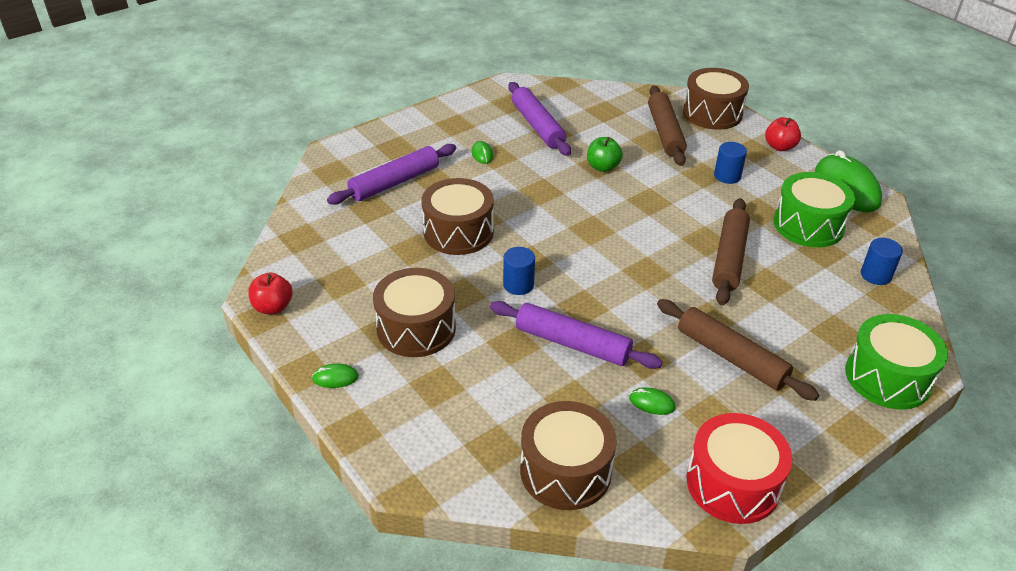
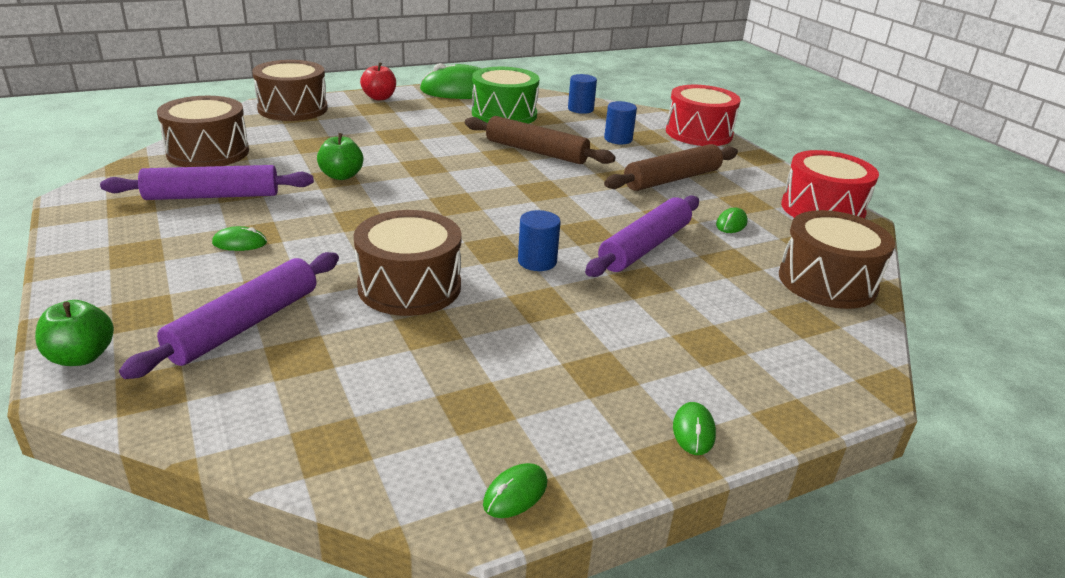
camera: 80 degrees left, 10 degrees down
red apple [248,272,293,314] -> green mouse [483,463,547,518]
purple rolling pin [327,144,456,205] -> purple rolling pin turned 60 degrees clockwise [119,252,339,379]
brown drum [373,268,456,357] -> brown drum moved to [157,96,249,167]
brown rolling pin [648,86,687,166] -> none
blue cylinder [714,142,747,184] -> blue cylinder moved to [604,101,637,144]
green drum [845,314,948,409] -> red drum [666,85,741,146]
none -> green apple [35,300,114,366]

